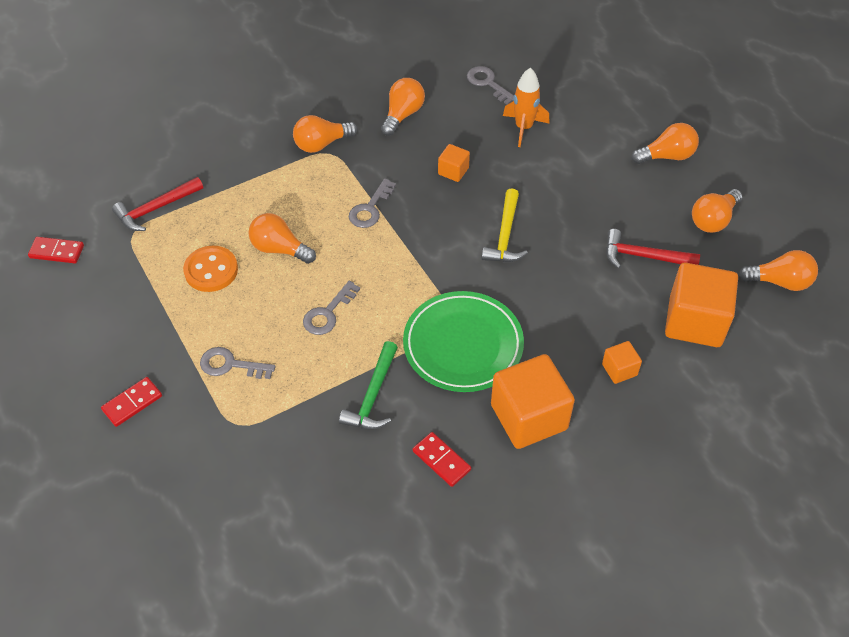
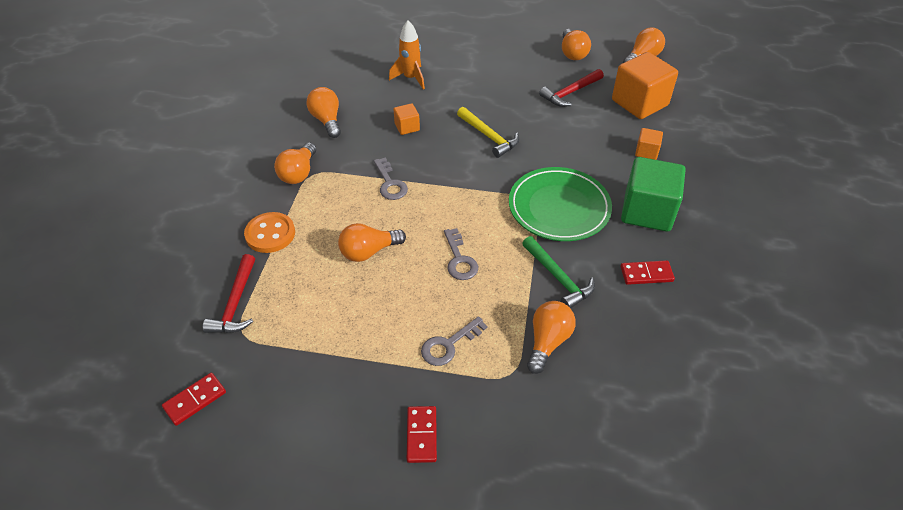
camera: 50 degrees left, 5 degrees down
orange button [183,246,238,292] -> orange button moved to [244,212,295,253]
grey key [467,66,514,105] -> none
orange cube [491,354,575,449] -> green cube [621,157,686,232]
orange light bulb [632,123,699,164] -> orange light bulb moved to [527,301,576,374]

